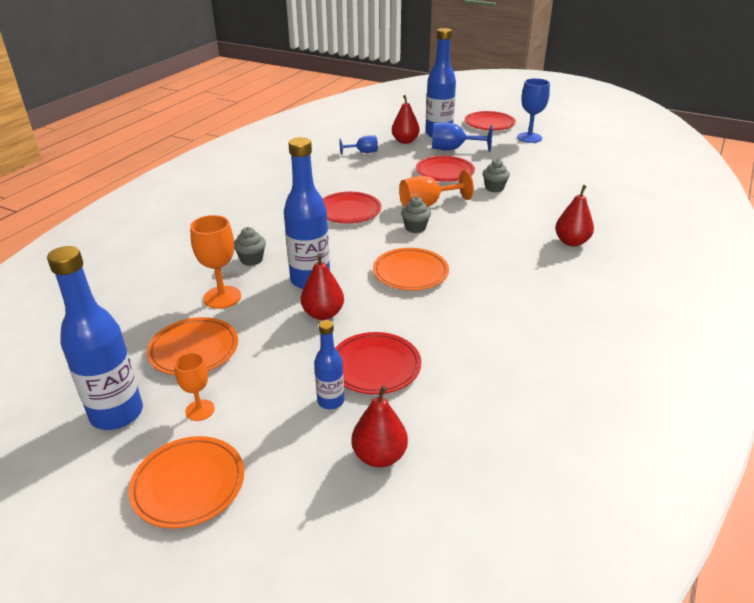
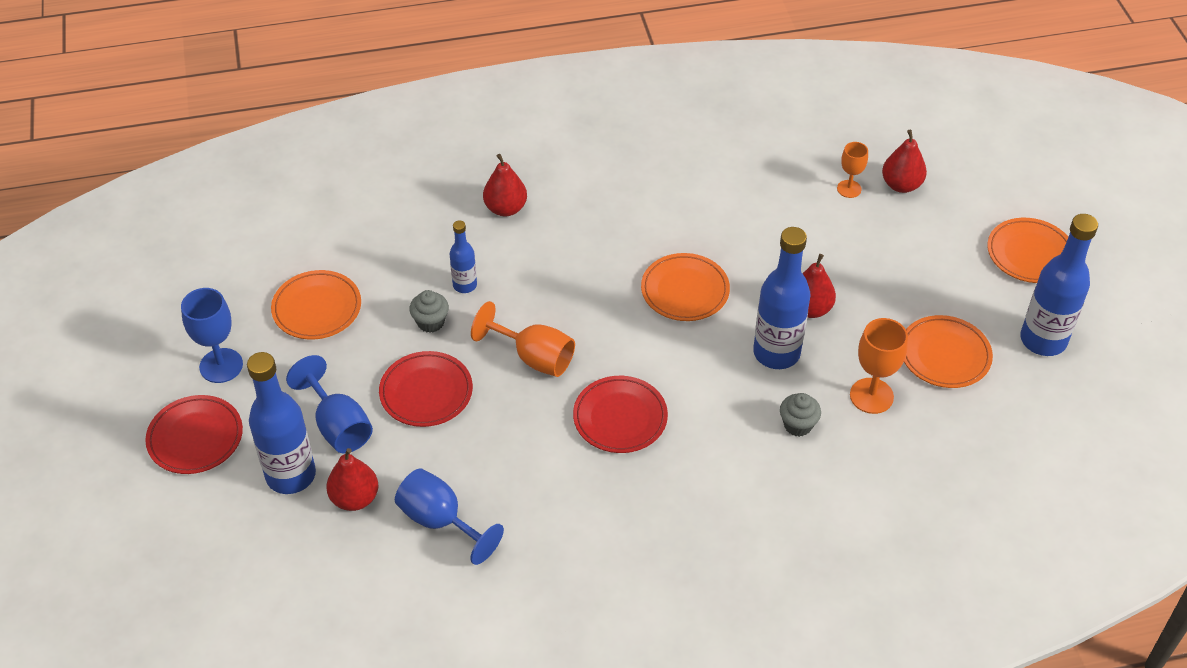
camera: 130 degrees left, 15 degrees up
orange goblet [174,353,215,421] -> orange goblet moved to [837,142,868,198]
blue bottle [314,320,344,409] -> blue bottle moved to [449,220,477,293]
red plate [335,332,421,394] -> none
blue goblet [339,135,378,155] -> blue goblet [395,468,504,565], size x1.61
grey cupcake [401,197,431,233] -> none
none -> orange plate [271,270,361,339]

